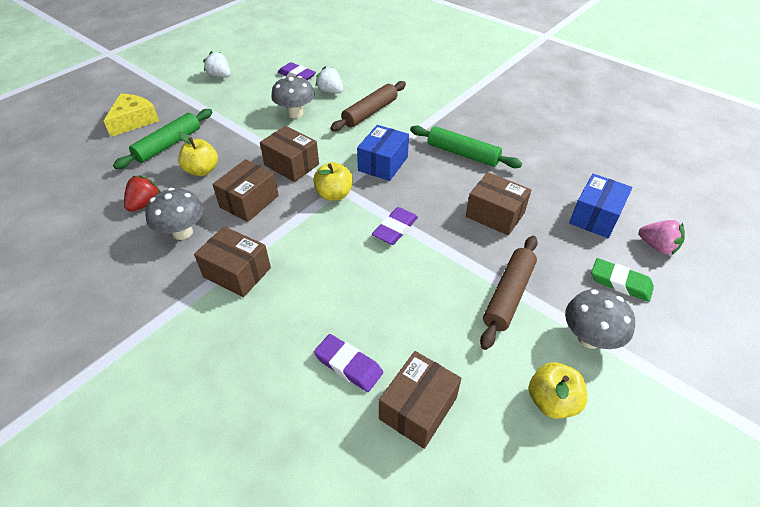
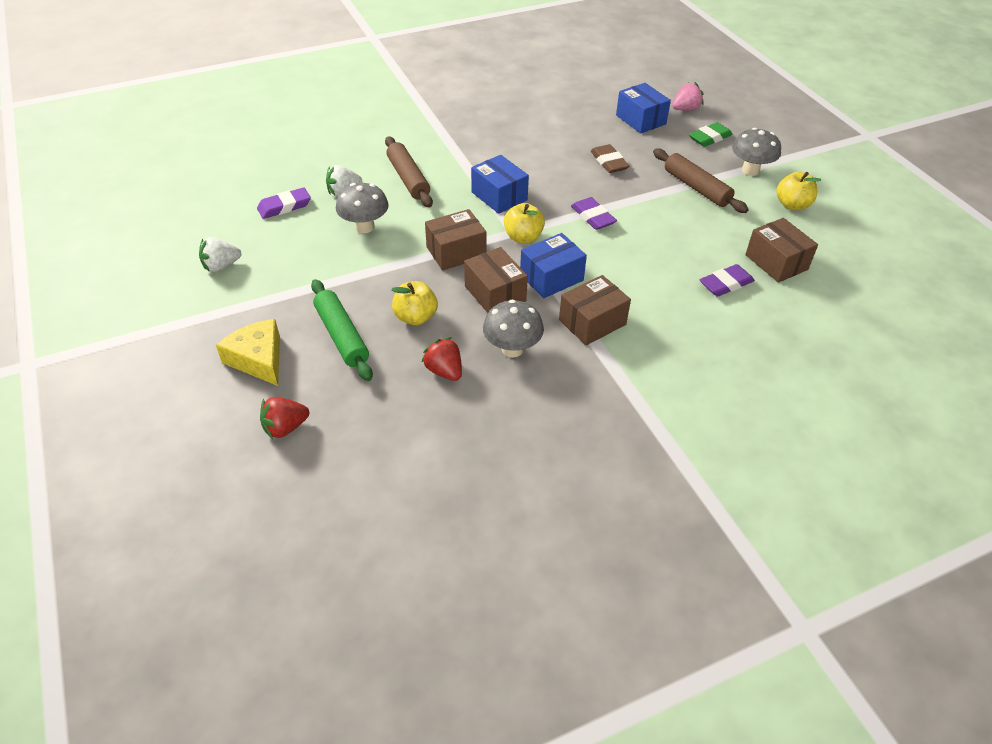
camera: 65 degrees left, 0 degrees up
green rolling pin [410,125,522,168] -> none
brown box [466,172,531,235] -> brown eraser [591,144,629,173]
none -> red strawberry [260,397,309,439]
none -> blue box [520,233,587,298]

